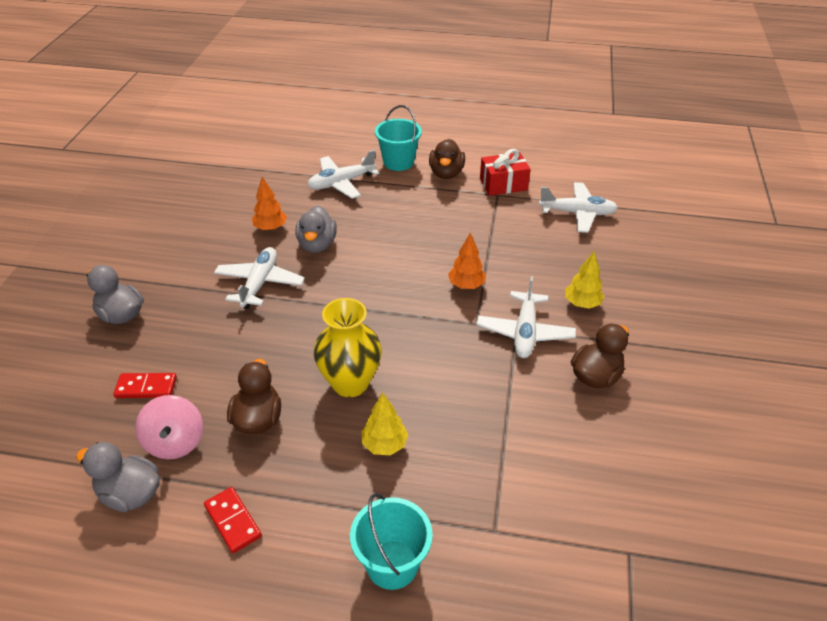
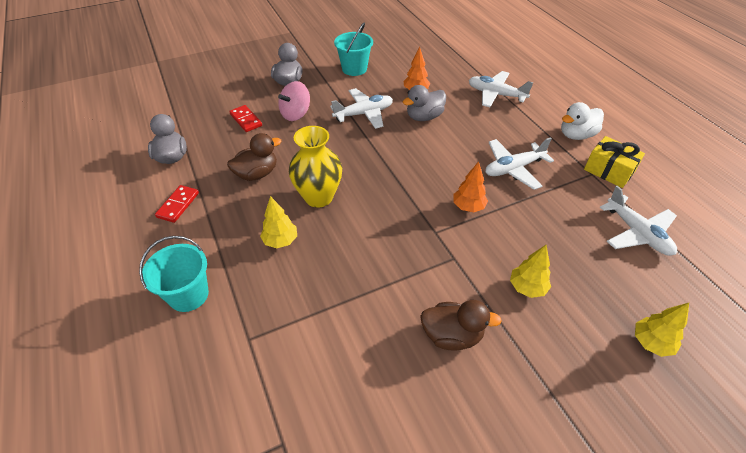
camera: 55 degrees right, 5 degrees up
pink spinning top [135,395,203,459] -> pink spinning top moved to [278,81,310,121]
turquoise bucket [375,105,422,171] -> turquoise bucket moved to [334,23,373,76]
brown duck [429,139,465,179] -> white duck [561,102,604,140]
white plane [477,276,576,358] -> white plane moved to [485,137,554,190]
red gift [480,149,531,196] -> yellow gift [584,136,645,188]
none -> yellow tree [635,303,689,357]

